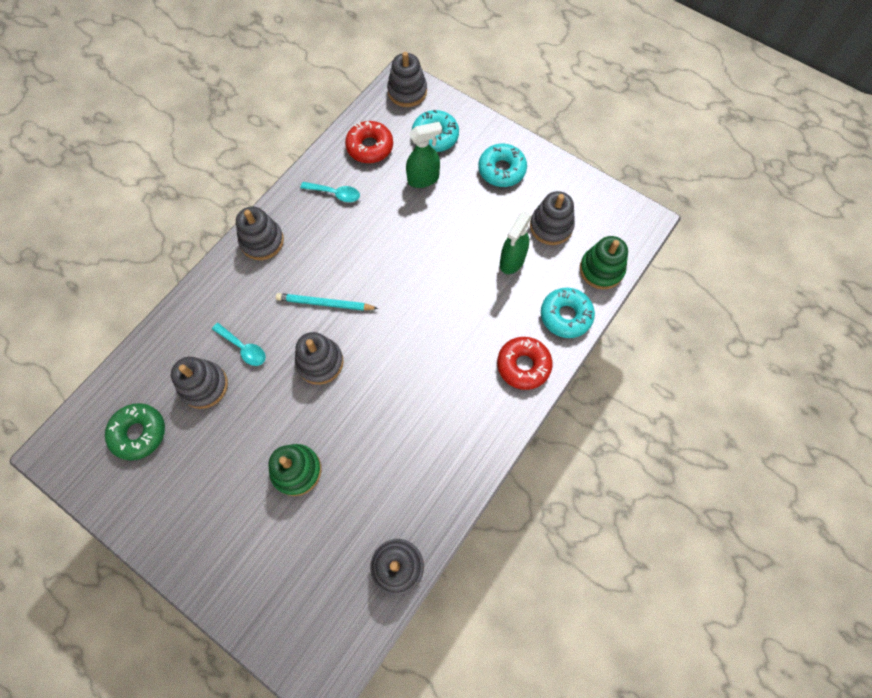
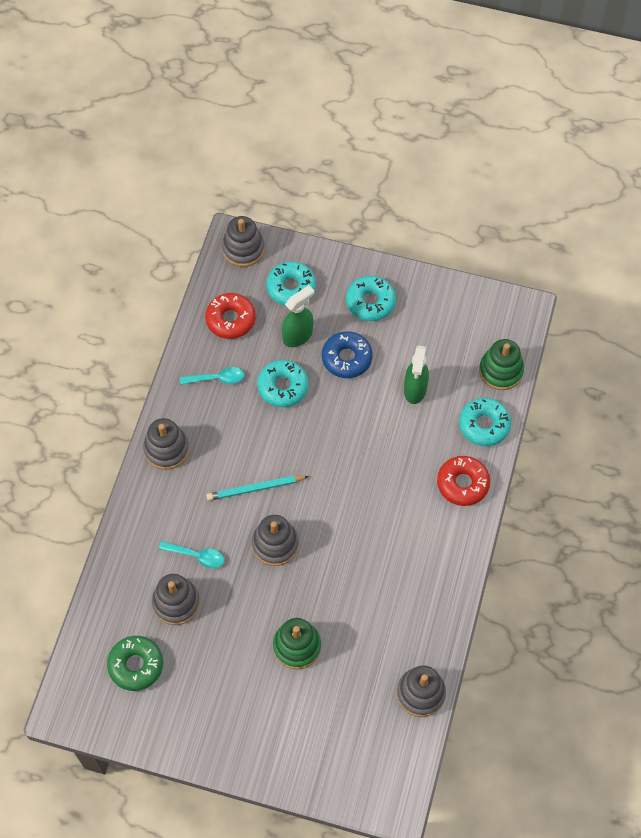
camera: 20 degrees left, 5 degrees down
grey stacking toy [530,191,575,245] -> none
none -> turquoise donut [257,360,309,407]
none -> blue donut [322,331,373,378]

